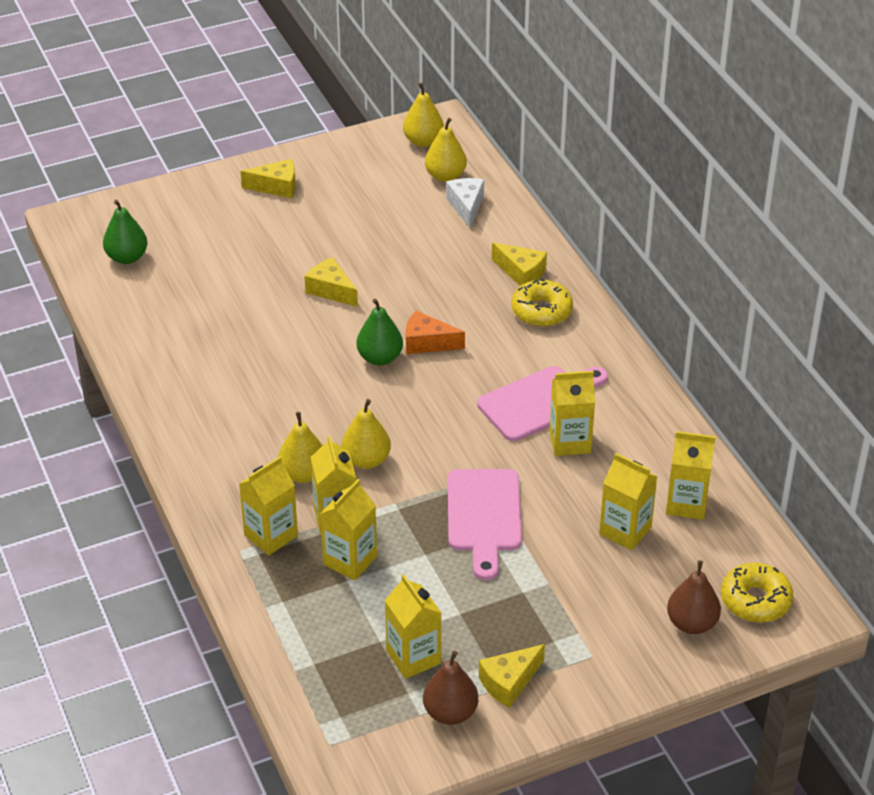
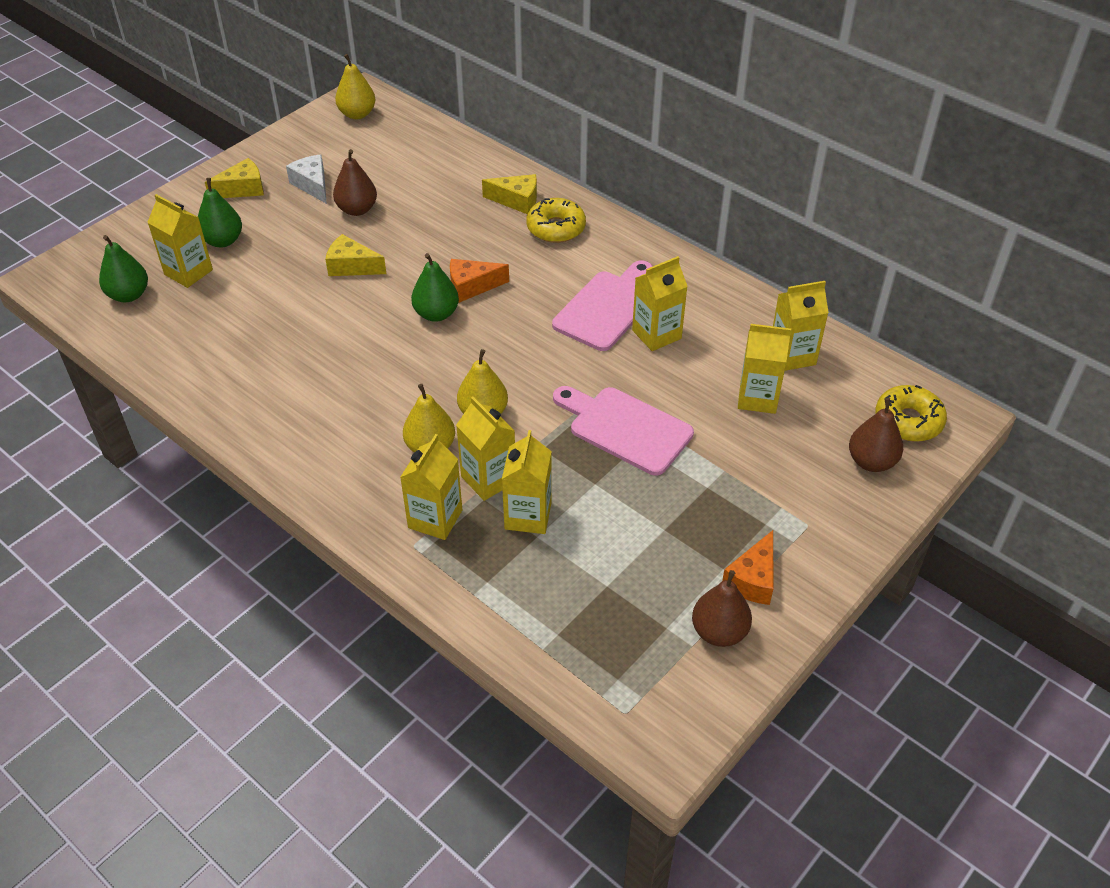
camera: 25 degrees left, 5 degrees up
yellow carton [385,574,441,679] -> yellow carton moved to [147,194,213,288]
yellow pear [425,118,467,182] -> none
white cheese [446,178,484,228] -> white cheese moved to [286,154,327,204]
pink cutting board [448,469,522,580] -> pink cutting board turned 150 degrees clockwise [553,386,694,476]
yellow cheese [479,644,545,708] -> orange cheese [722,530,774,605]
none -> green pear [198,178,242,247]
none -> brown pear [333,149,377,216]

